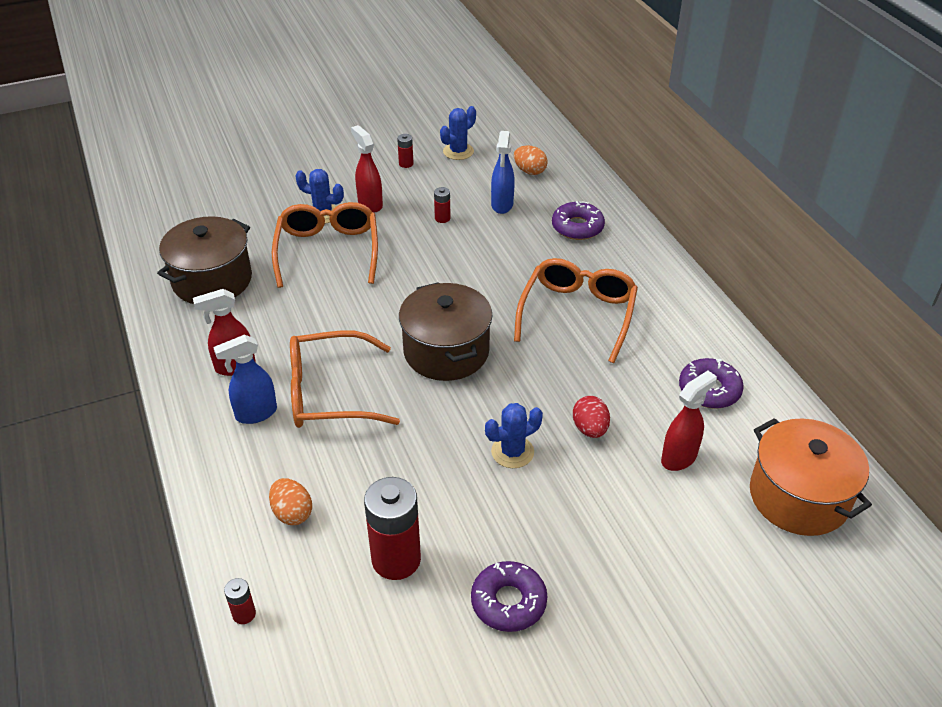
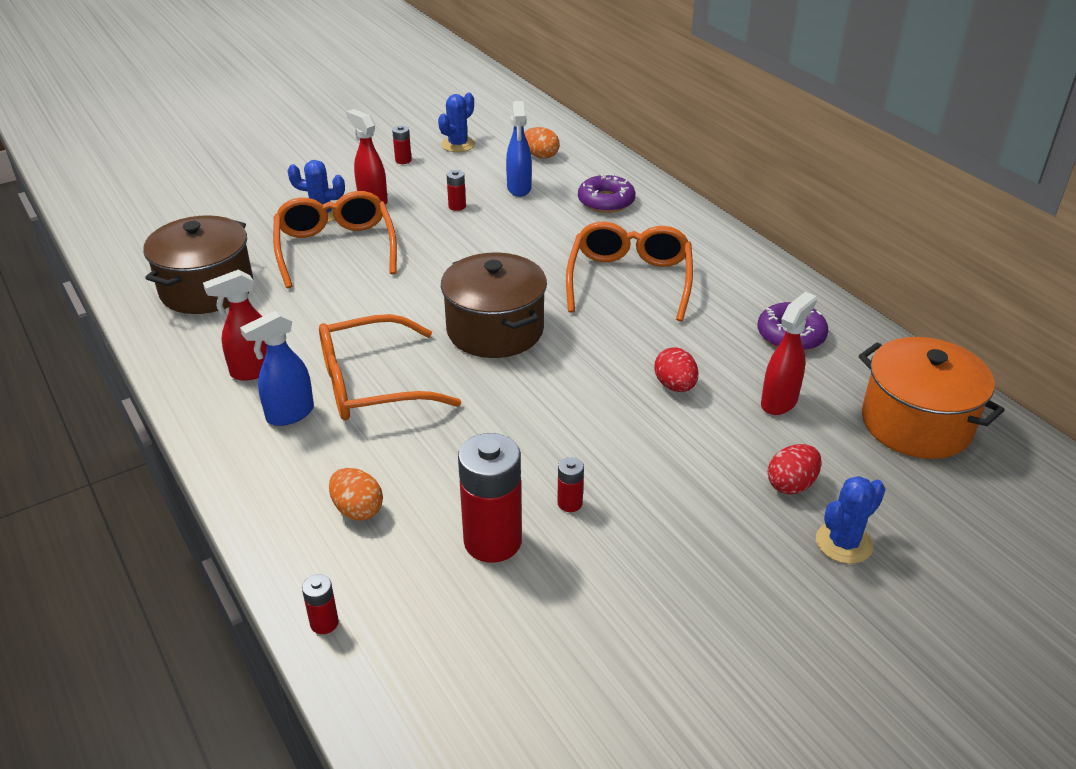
camera: 10 degrees left, 5 degrees down
purple donut [471,561,548,632] -> none
blue cactus [485,403,543,468] -> blue cactus moved to [816,476,886,564]
none -> red battery [557,457,584,512]
none -> red egg [768,444,822,494]

